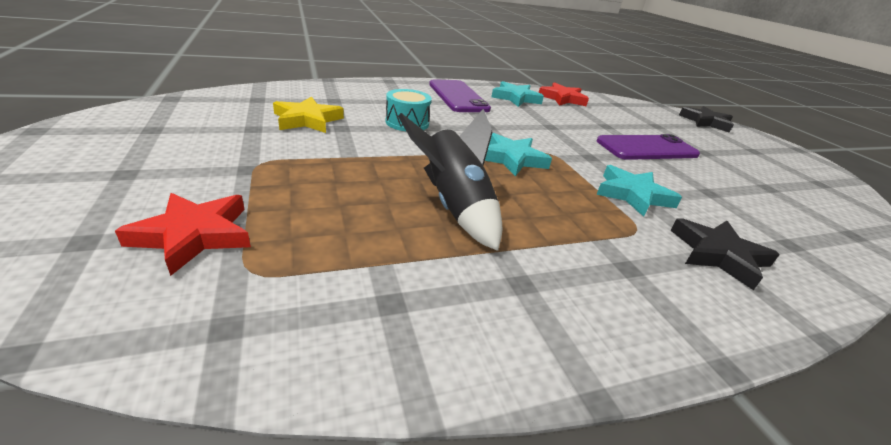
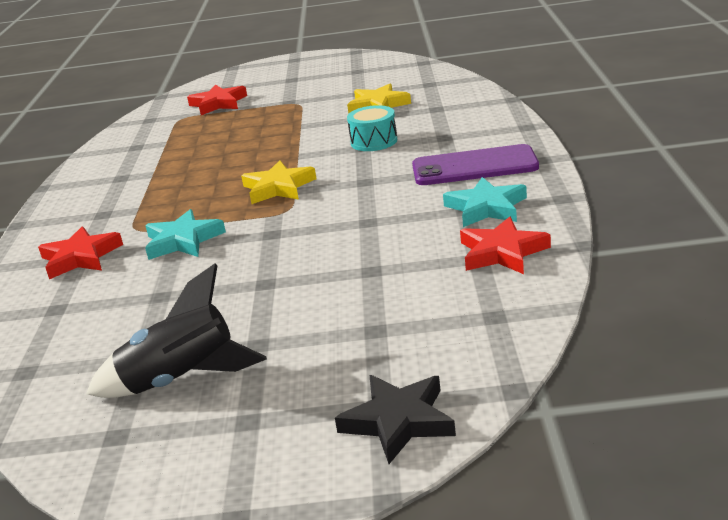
camera: 115 degrees right, 5 degrees down
black rocket [398,109,502,251] -> black rocket moved to [86,263,267,398]
turquoise star [485,133,552,177] -> yellow star [241,160,317,204]
purple phone [597,134,700,160] -> none
black star [670,218,780,290] -> red star [38,226,123,279]

